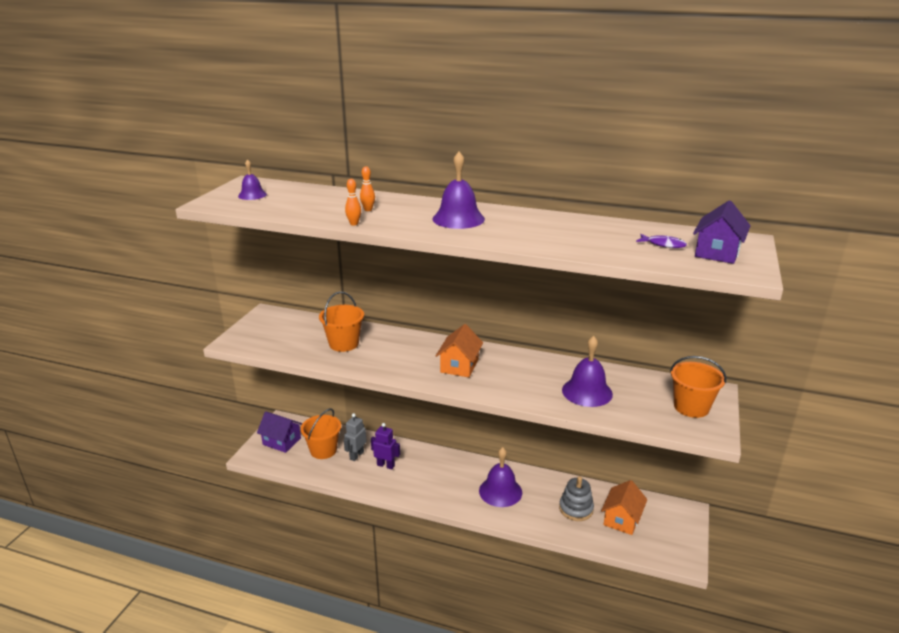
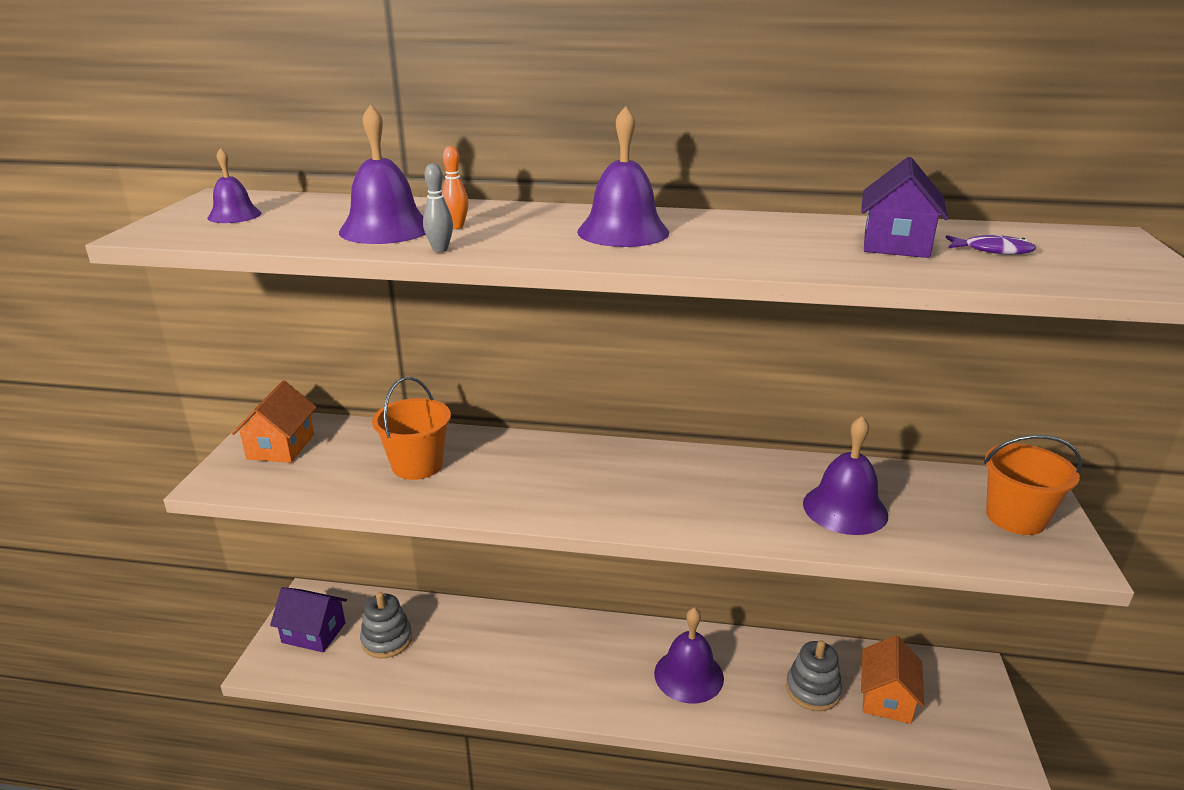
camera: 10 degrees left, 0 degrees up
orange bucket [301,408,341,459] -> grey stacking toy [360,592,412,658]
grey robot [344,413,367,461] -> none
orange bowling pin [345,179,361,225] -> grey bowling pin [423,163,453,252]
purple robot [371,423,400,470] -> none
orange house [436,324,483,377] -> orange house moved to [232,381,317,463]
purple house [693,200,751,264] -> purple house moved to [861,157,948,258]
none -> purple bell [339,104,426,244]

